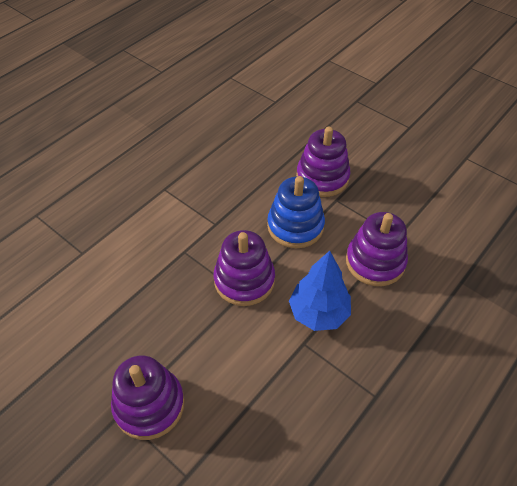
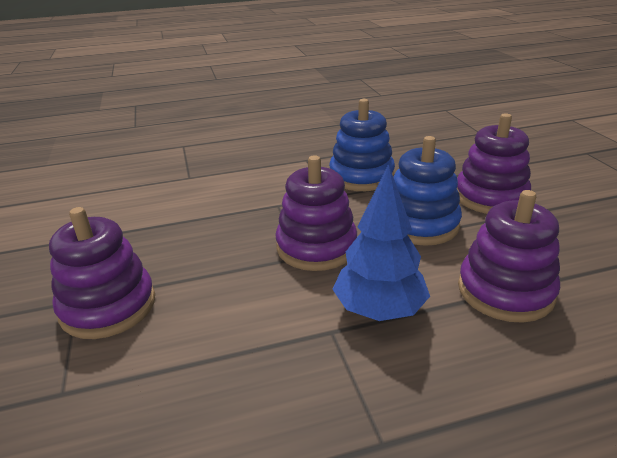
camera: 35 degrees right, 20 degrees down
none -> blue stacking toy [329,99,395,191]

